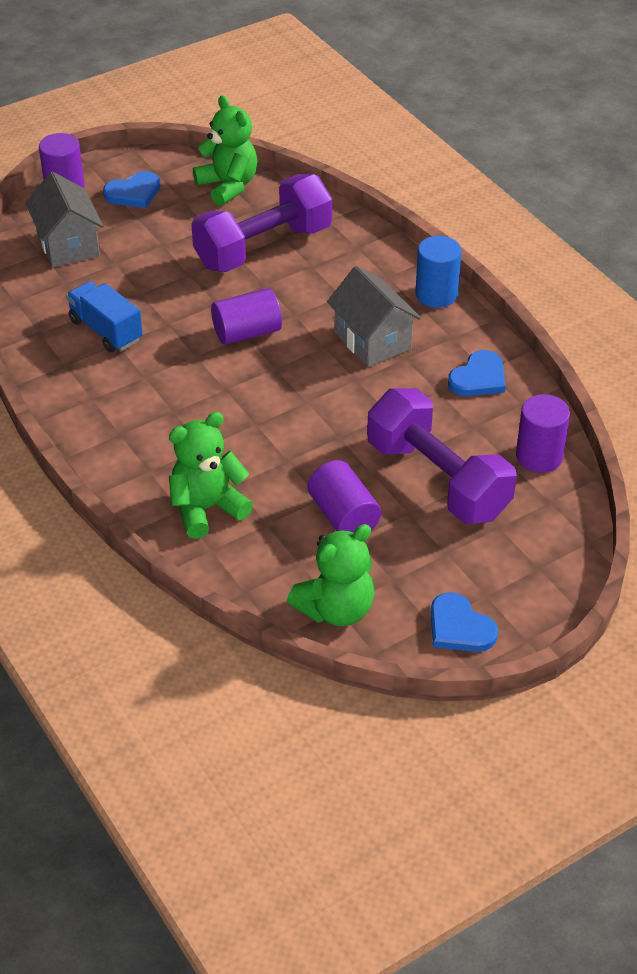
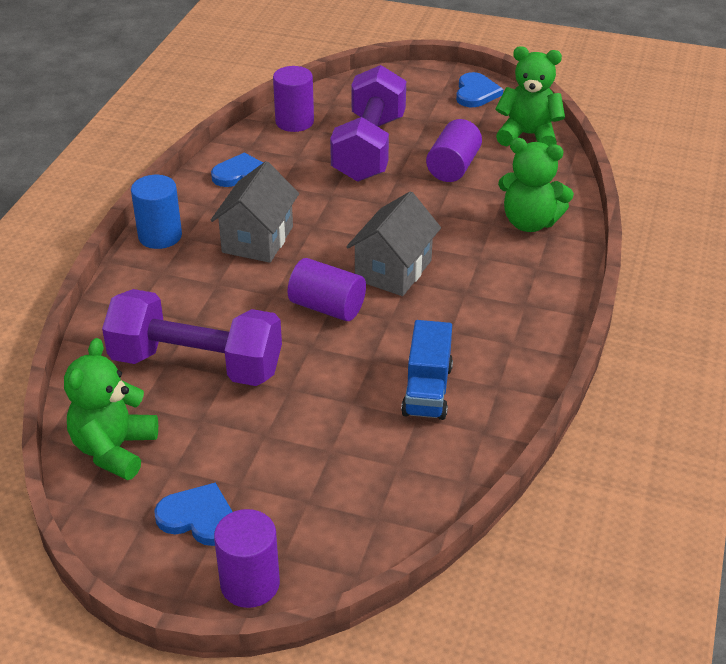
camera: 130 degrees left, 5 degrees down
grey house [25,172,103,267] -> grey house moved to [346,191,441,296]

